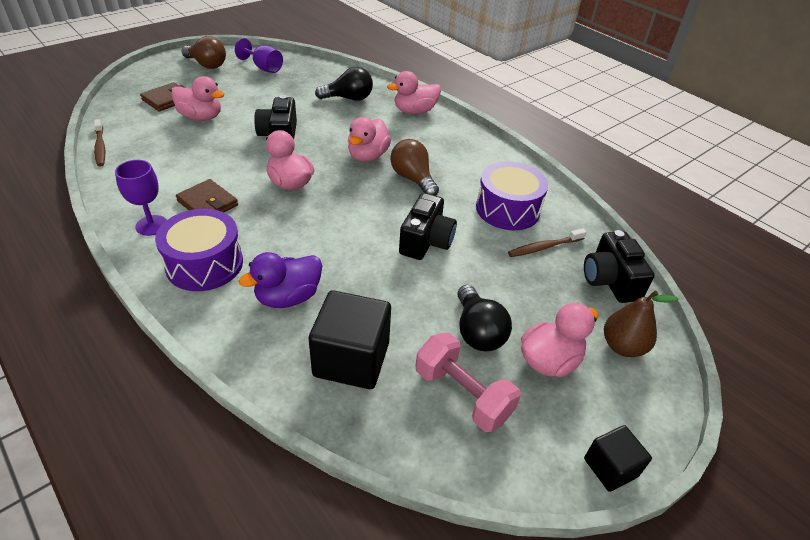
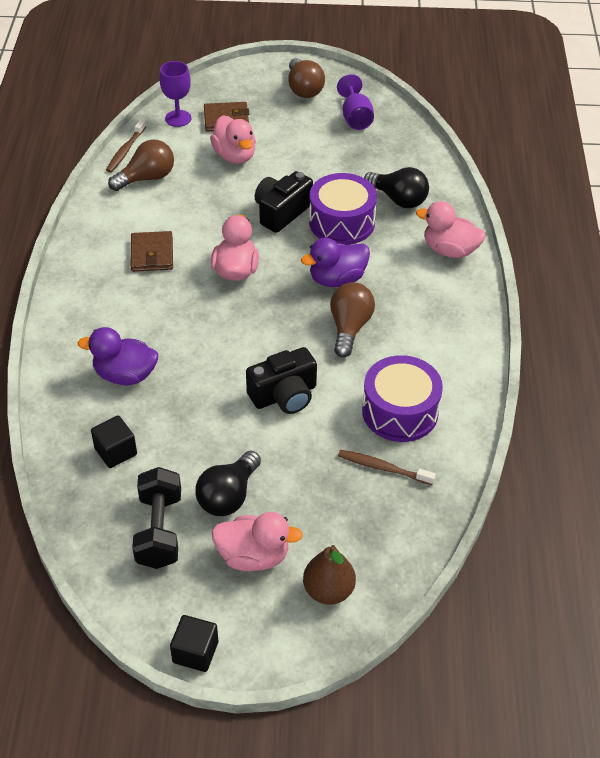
camera: 45 degrees right, 5 degrees up
purple goblet [115,160,167,236] -> purple goblet moved to [159,61,191,127]
purple drum [155,209,243,291] -> purple drum moved to [309,173,377,245]
black cube [309,290,391,389] -> black cube [91,416,137,468], size x0.56
pink duck [348,117,391,162] -> purple duck [301,238,370,287]
pink dumbbell [416,332,521,432] -> black dumbbell [132,467,181,569]
black camera [584,230,655,303] -> none
none -> brown light bulb [108,139,174,191]

